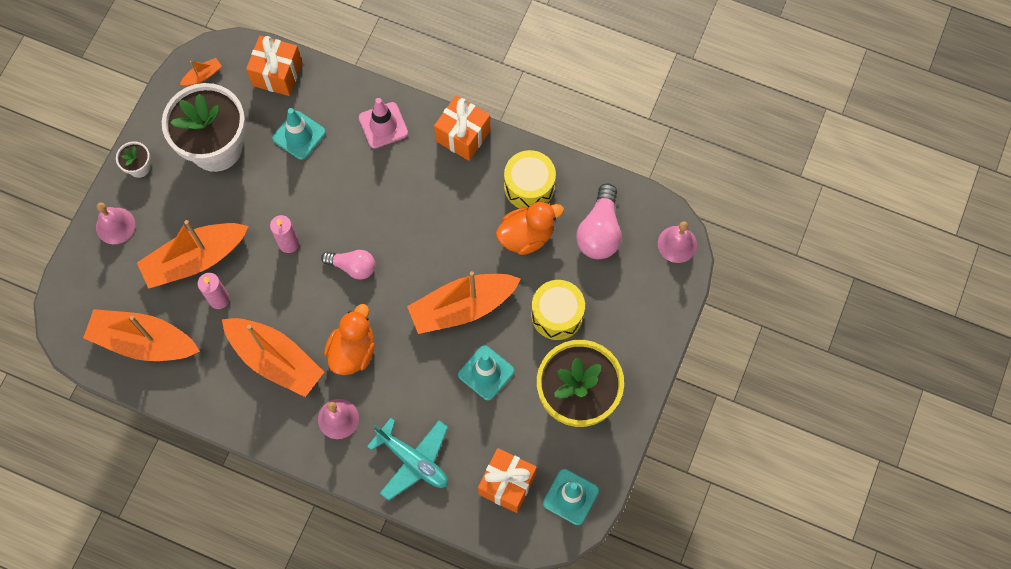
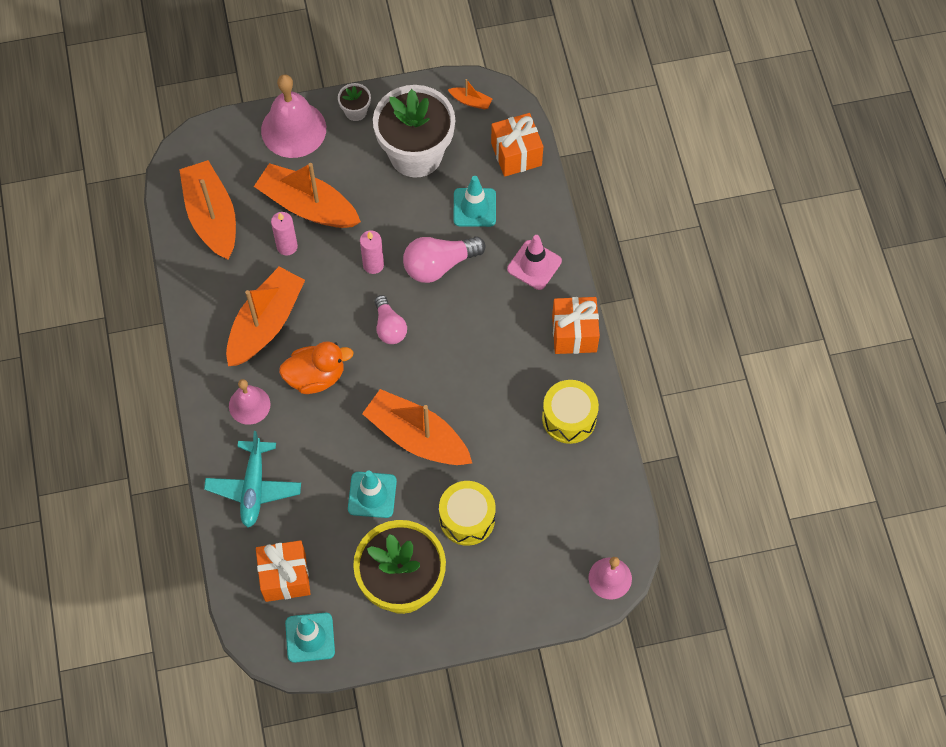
camera: 55 degrees right, 5 degrees down
pink bell [96,203,135,244] -> pink bell [261,74,326,158], size x1.69
orange boat [222,318,324,397] -> orange boat turned 150 degrees counterclockwise [226,267,305,366]
orange duck [496,202,564,255] -> none
pink light bulb [576,183,622,259] -> pink light bulb moved to [403,236,486,283]

